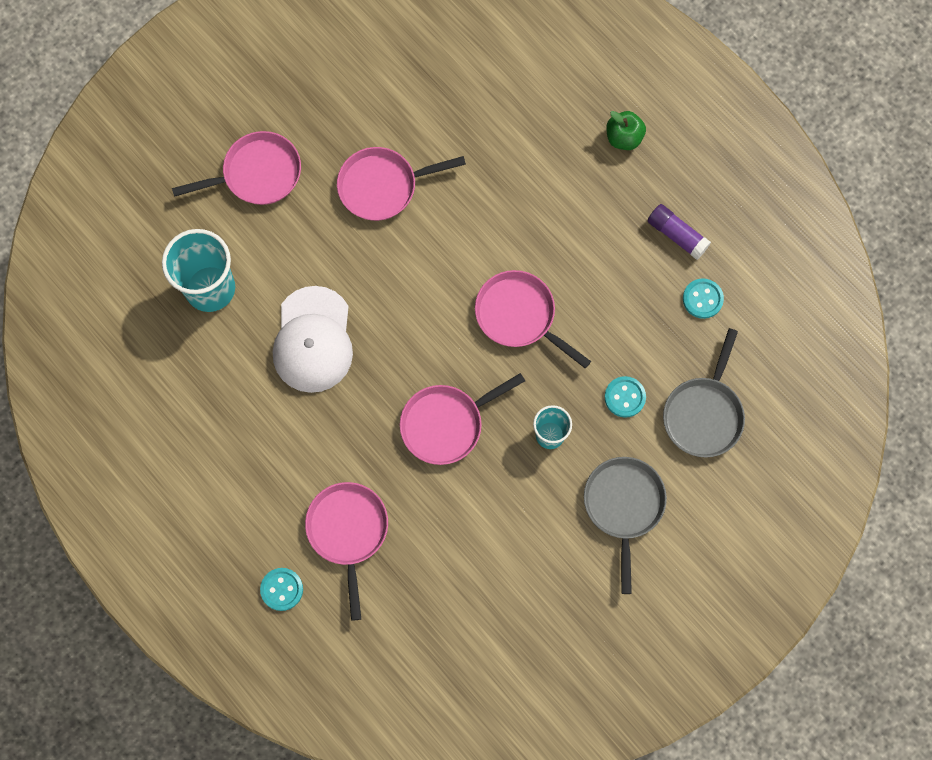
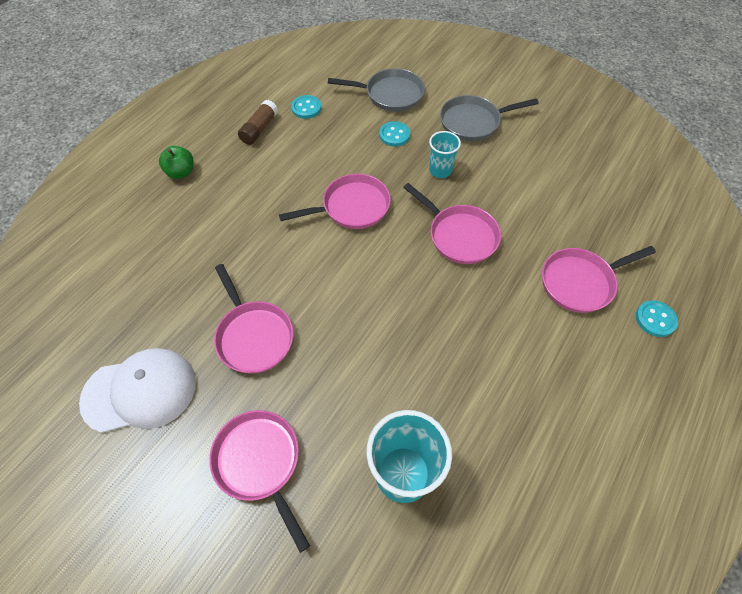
camera: 105 degrees left, 15 degrees down
white cap [273,286,353,393] -> white cap moved to [79,348,196,433]
pink pan [475,270,591,369] -> pink pan turned 135 degrees counterclockwise [279,174,391,229]
purple glue stick [647,204,711,260] -> brown glue stick [238,100,278,145]

